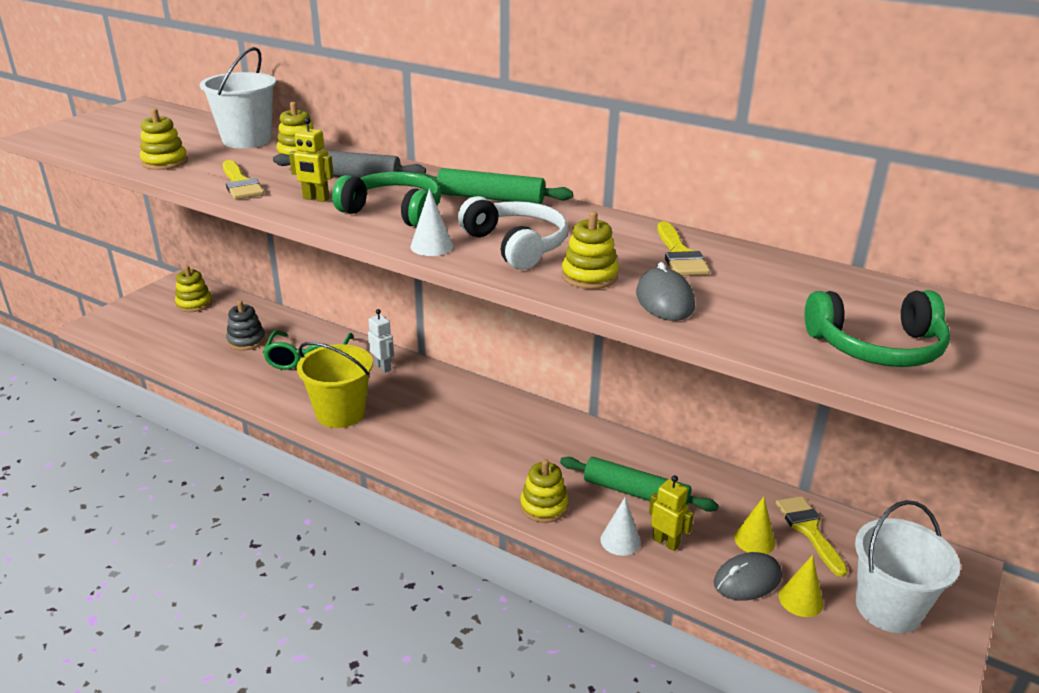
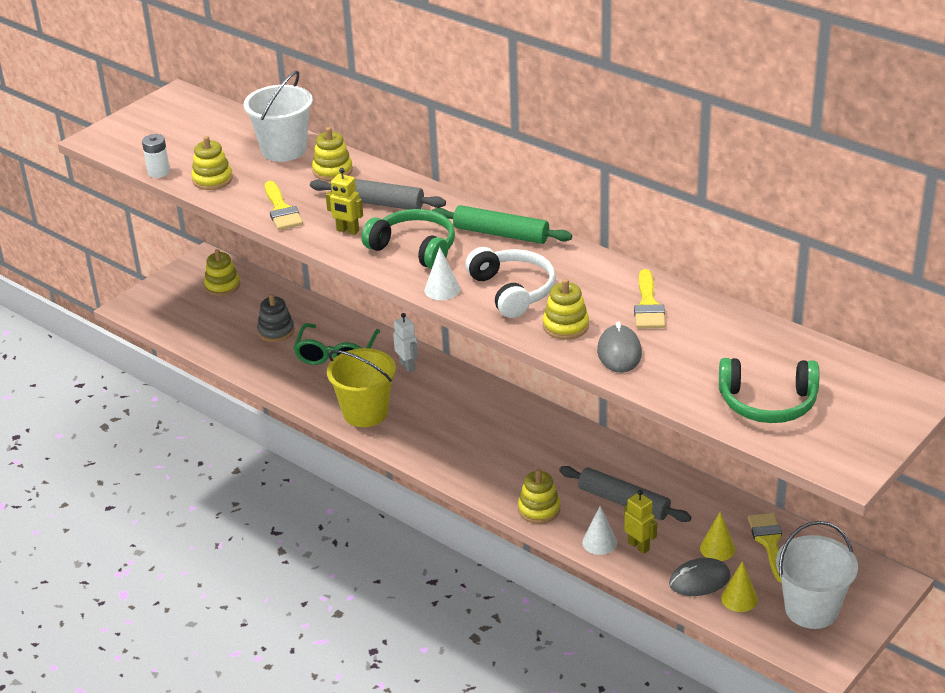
camera: 10 degrees right, 5 degrees up
green rolling pin [560,457,719,512] -> grey rolling pin [559,466,691,522]
none -> white battery [142,134,170,178]

